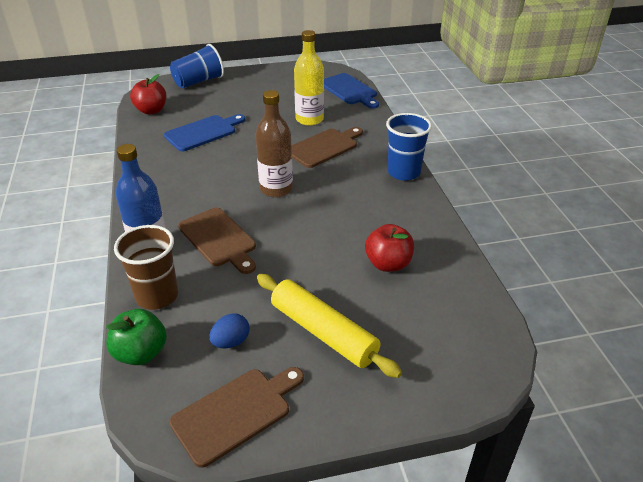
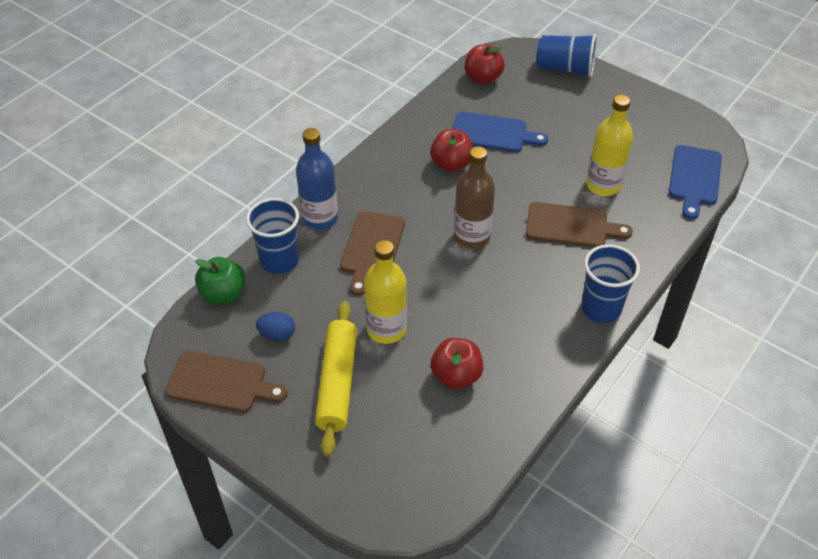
camera: 50 degrees right, 10 degrees up
brown cup [114,225,178,310] -> blue cup [246,198,299,274]
none -> yellow bottle [364,240,407,344]
none -> red apple [430,129,473,172]

